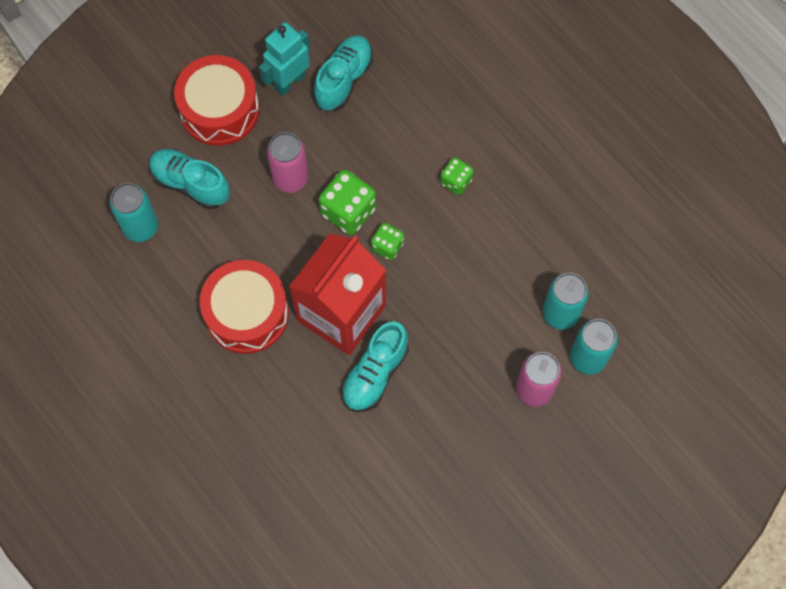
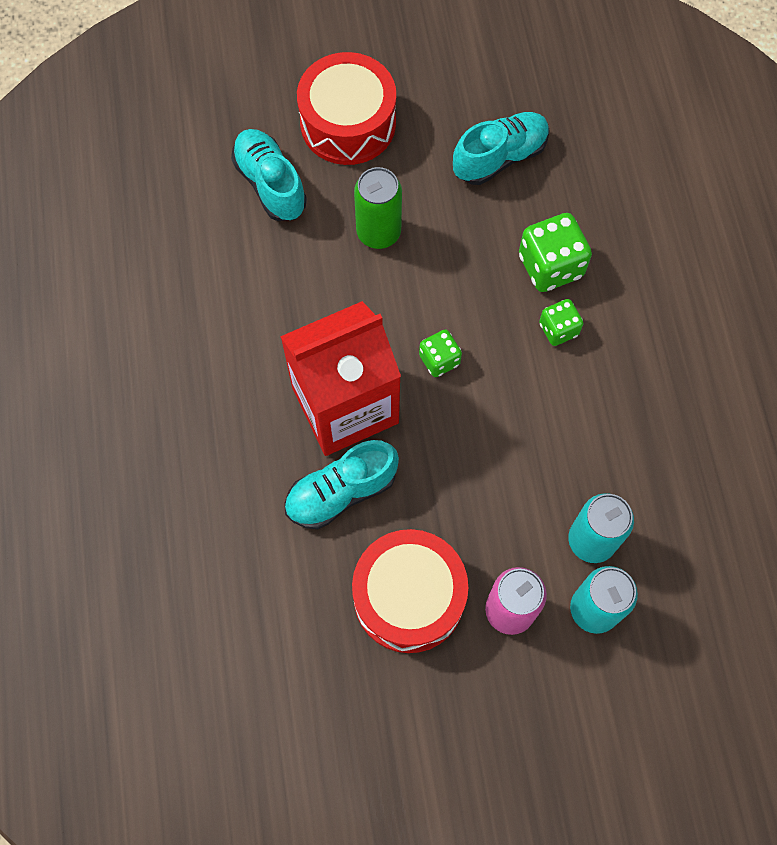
camera: 30 degrees right, 0 degrees up
turquoise can [109,183,158,242] -> none
red drum [200,260,289,354] -> red drum moved to [352,529,468,653]
turquoise robot [259,22,310,96] -> none
pink can [267,132,308,193] -> green can [354,167,402,249]
green dice [319,170,376,235] -> green dice moved to [519,213,592,292]

